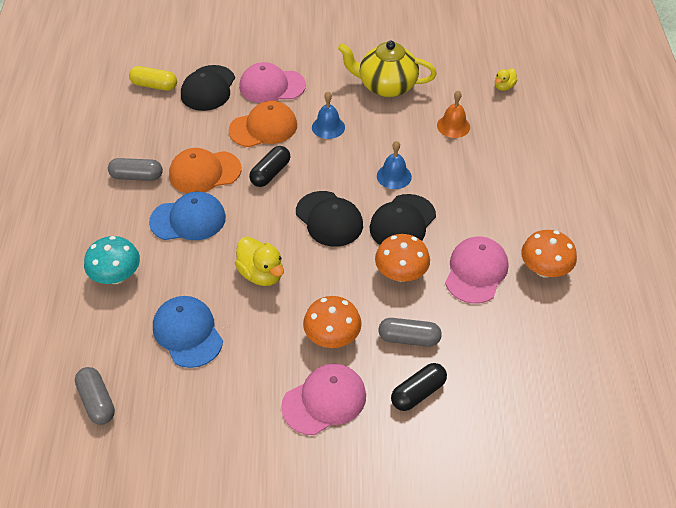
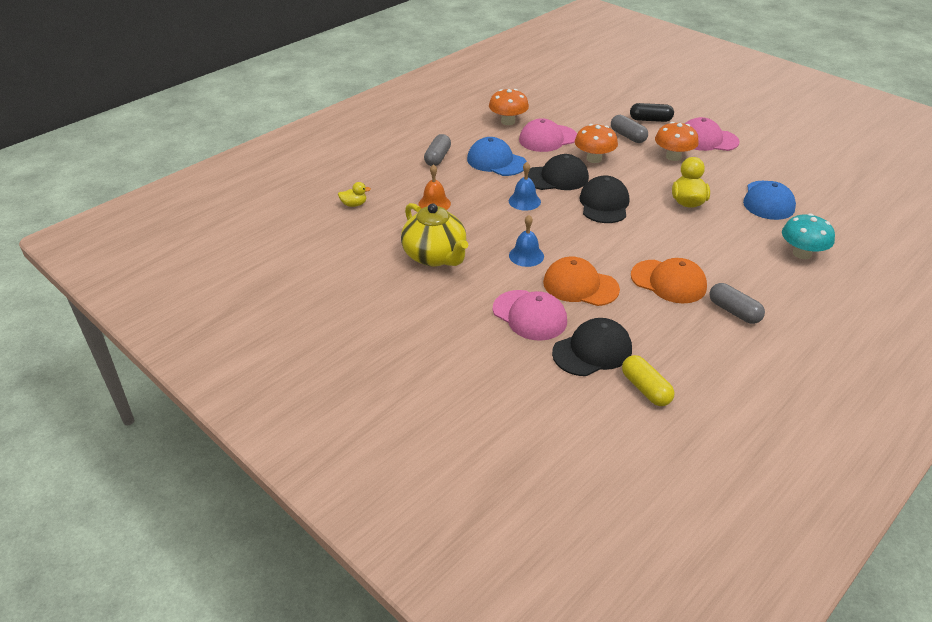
camera: 135 degrees left, 10 degrees down
grey capsule [75,367,115,425] -> grey capsule moved to [424,134,451,166]
blue cap [149,192,226,240] -> blue cap moved to [467,137,527,176]
black capsule [249,146,290,187] -> none

